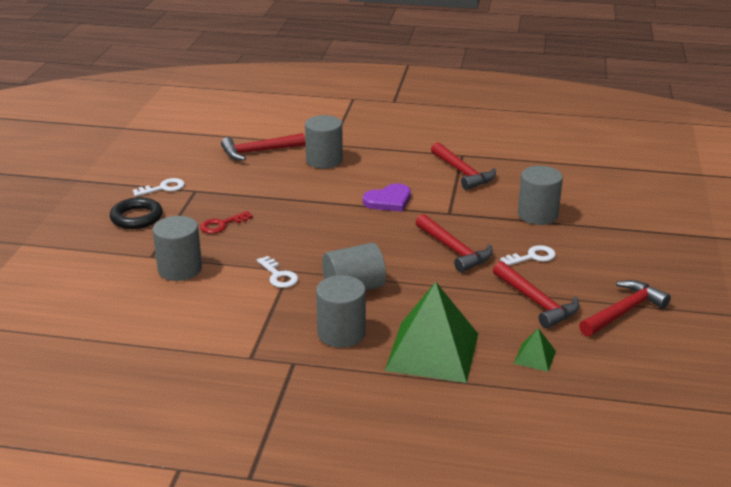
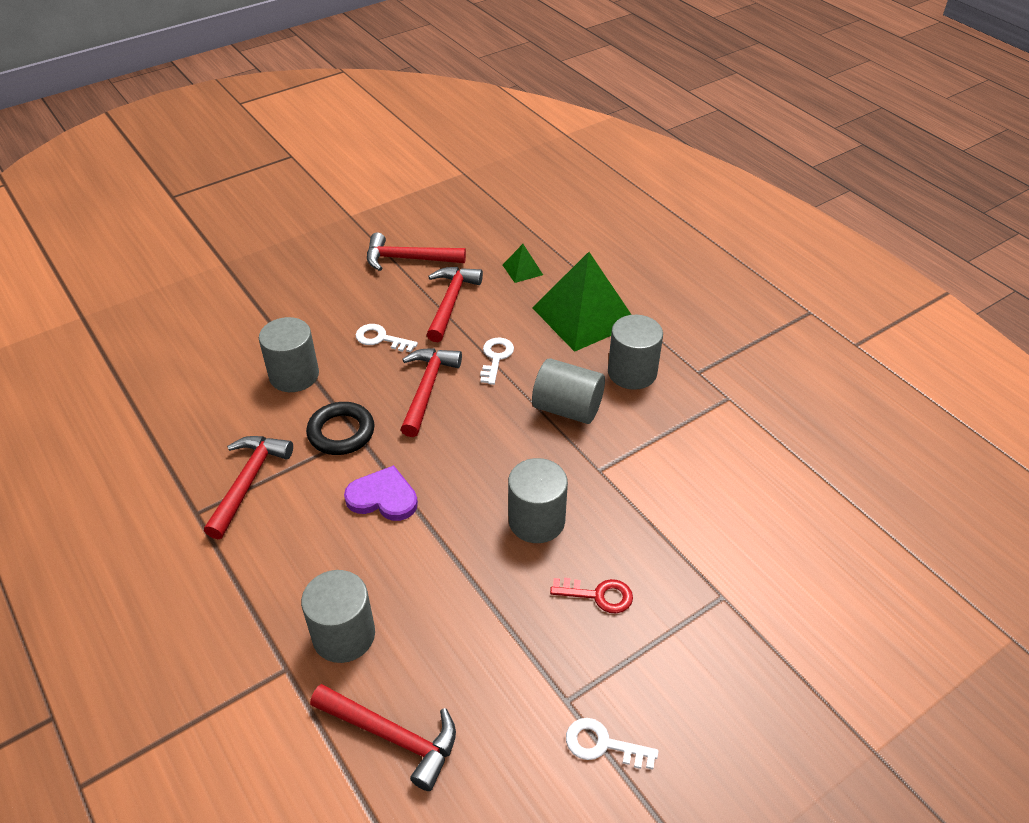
camera: 135 degrees left, 15 degrees up
black ring [110,197,163,229] -> black ring moved to [306,402,375,455]
grey cylinder [153,216,202,281] -> grey cylinder moved to [508,458,568,543]
white key [257,256,298,288] -> white key moved to [480,338,514,385]

